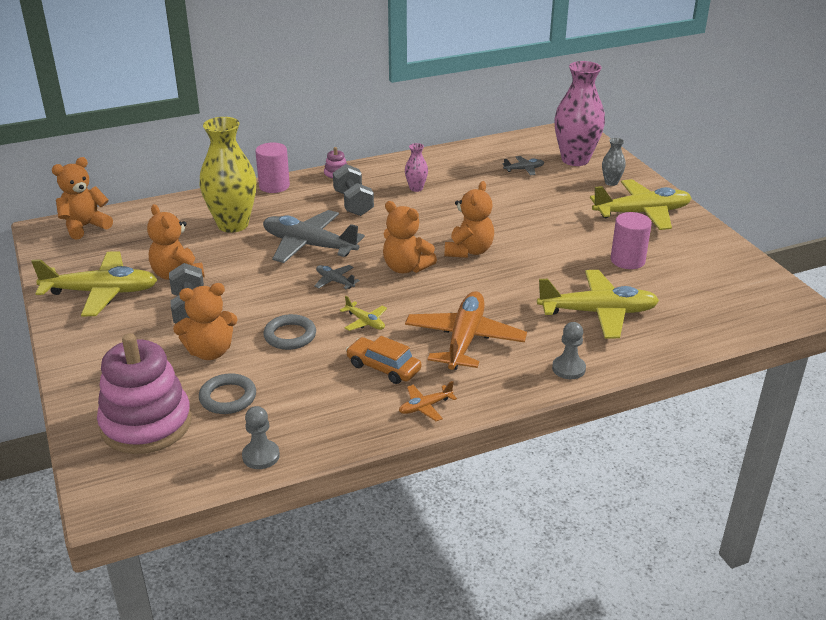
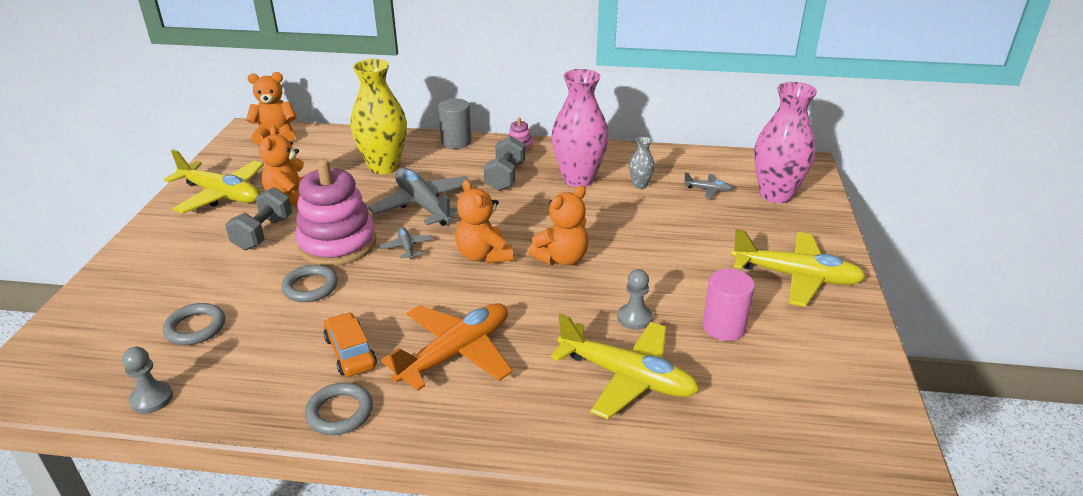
camera: 30 degrees right, 0 degrees up
pink stacking toy [97,333,192,454] -> pink stacking toy moved to [295,159,377,266]
orange teddy bear [173,283,238,360] -> none
pink cylinder [255,142,290,193] -> grey cylinder [438,98,471,149]
yellow plane [340,296,387,331] -> none
orange plane [399,381,457,421] -> grey ring [305,382,373,435]
pink vase [405,143,428,192] -> pink vase [552,69,609,187], size x2.21
grey pawn [552,322,586,379] -> grey pawn moved to [618,269,653,330]
grey vase [602,138,626,186] -> grey vase moved to [629,137,655,189]

